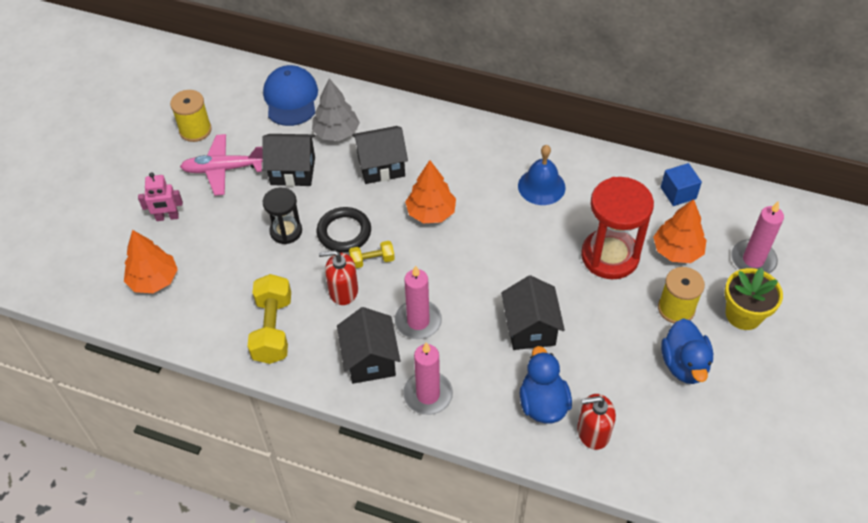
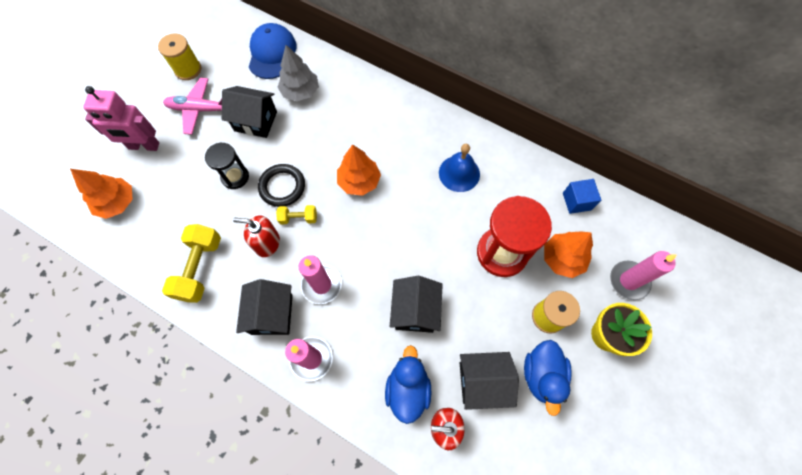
camera: 10 degrees right, 15 degrees up
pink robot [138,172,183,221] -> pink robot [83,86,159,151], size x1.57
black house [352,126,408,184] -> black house moved to [460,352,519,410]

